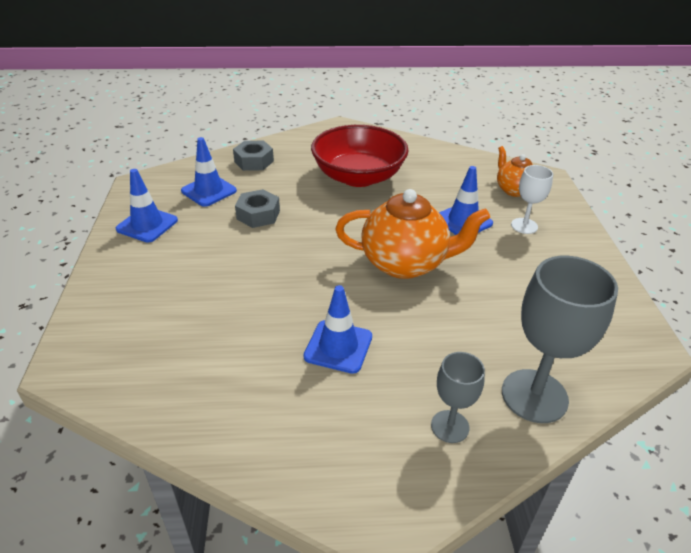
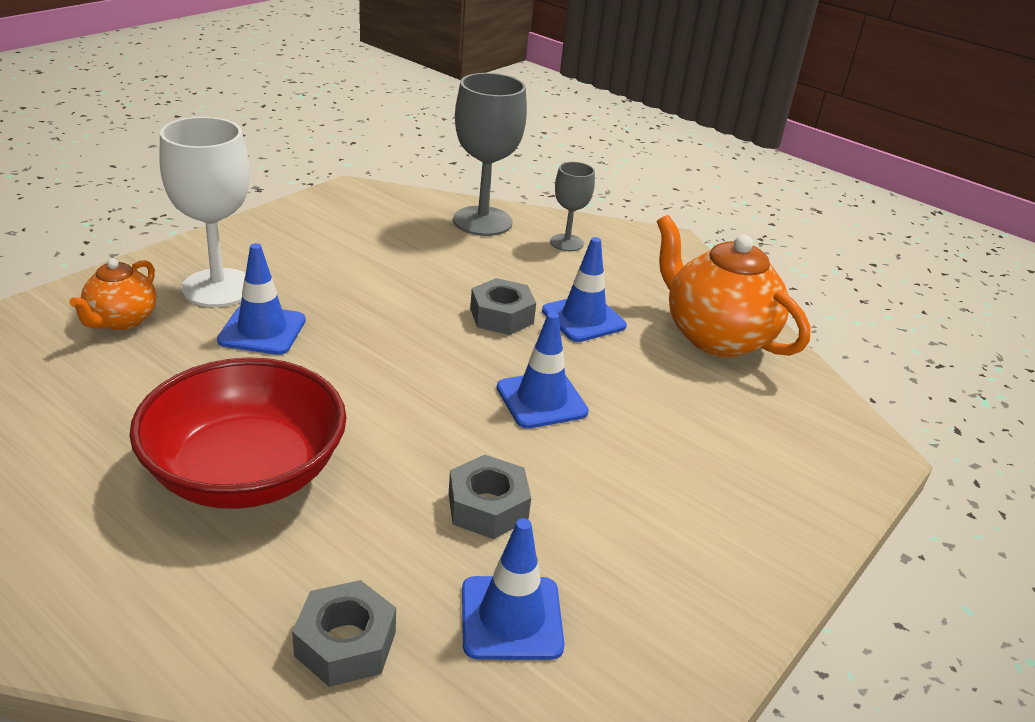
camera: 140 degrees left, 5 degrees down
blue traffic cone [116,169,178,243] -> blue traffic cone moved to [497,312,589,429]
orange teapot [335,189,490,279] -> orange teapot moved to [657,215,810,357]
white goblet [511,165,553,234] -> white goblet [159,117,250,307], size x1.80
none -> grey nut [470,278,536,335]

